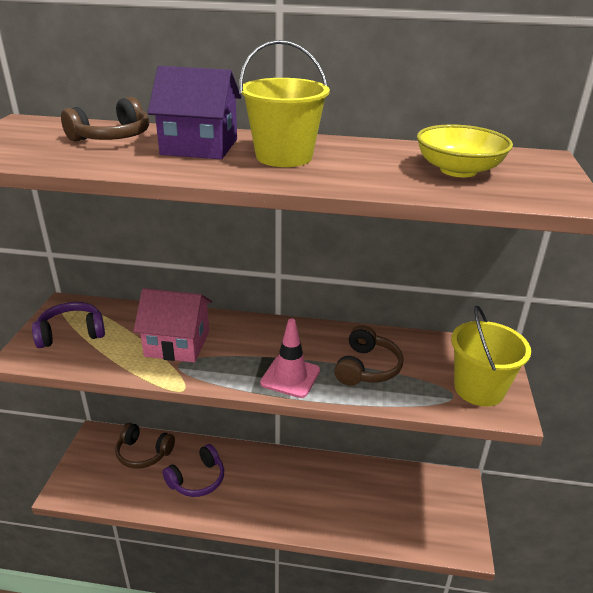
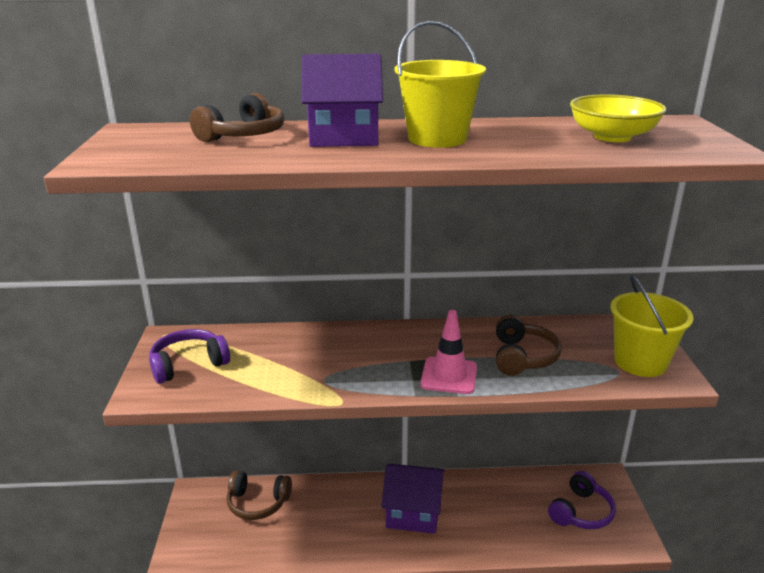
camera: 10 degrees left, 5 degrees down
pink house [134,288,212,362] -> none
purple headphones [162,444,224,497] -> purple headphones moved to [548,471,616,529]
none -> purple house [381,464,445,534]

